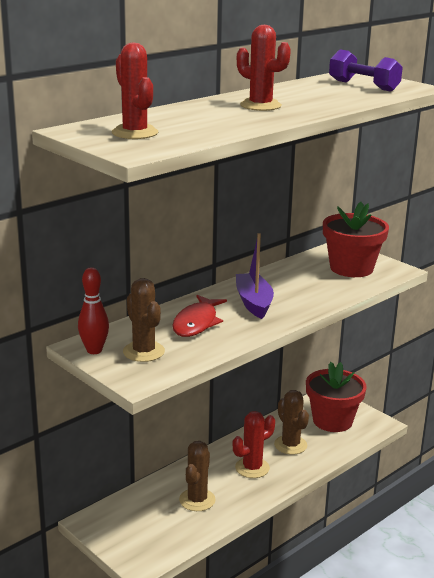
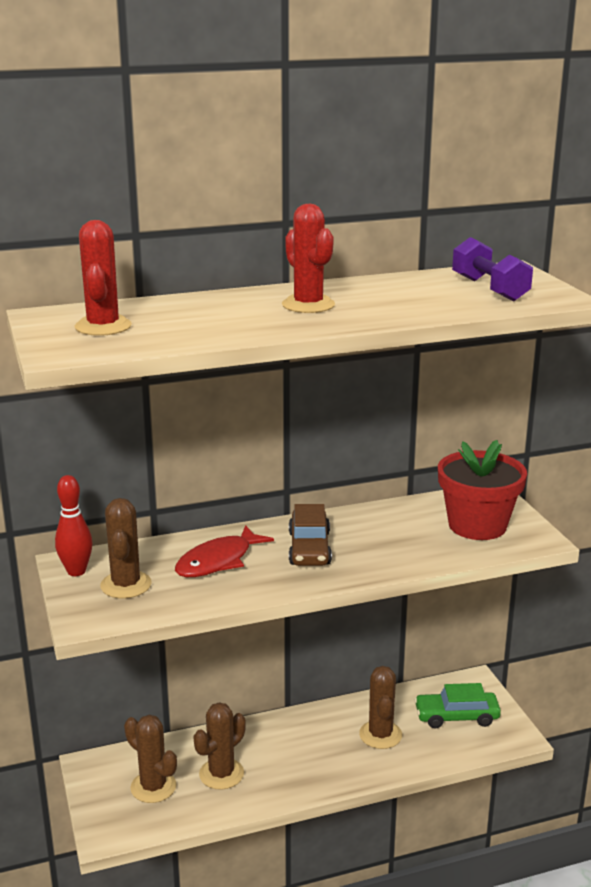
camera: 25 degrees right, 0 degrees up
red cactus [233,411,275,478] -> none
purple boat [236,233,274,319] -> brown car [289,504,332,566]
red flower pot [306,362,367,432] -> green car [414,683,501,728]
none -> brown cactus [124,715,177,803]

